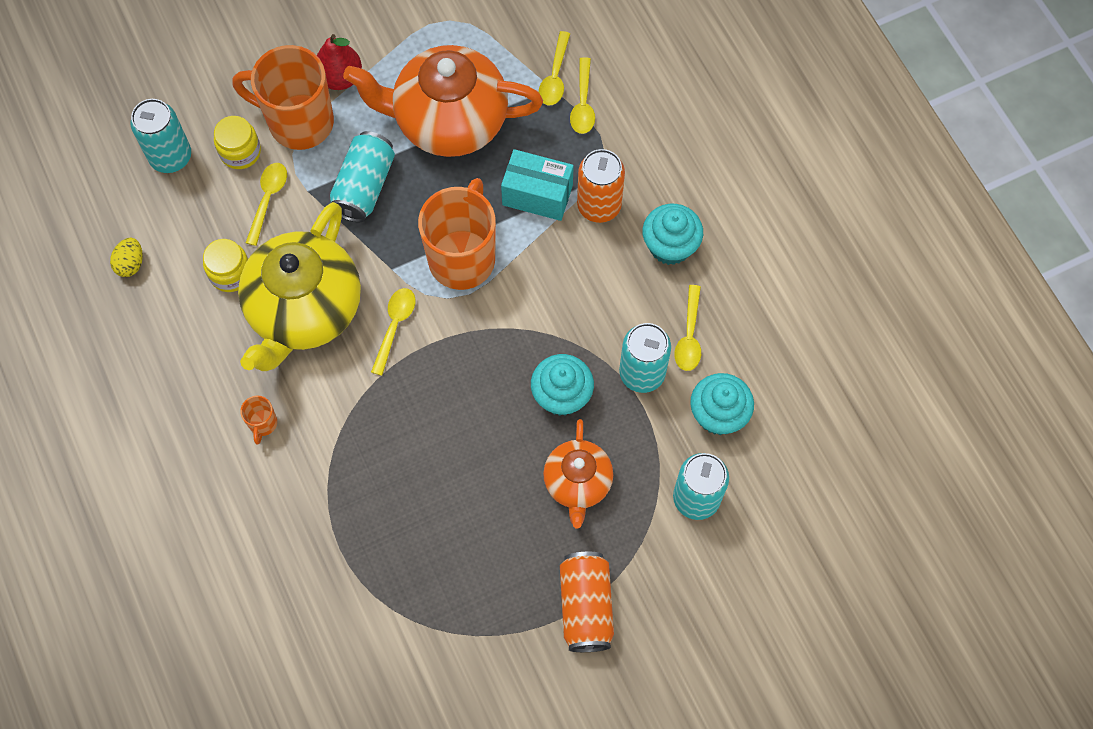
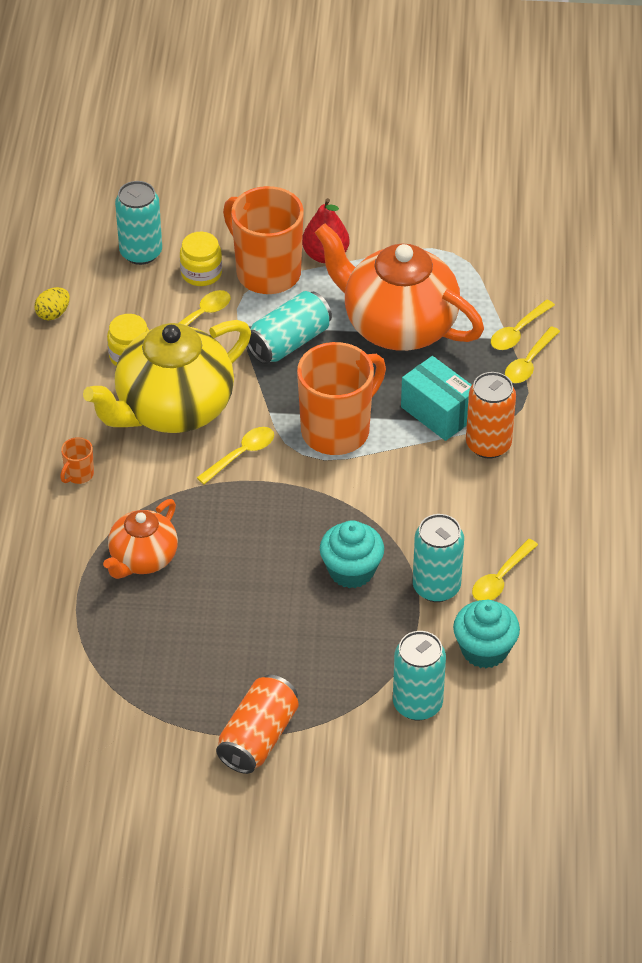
camera: 30 degrees right, 20 degrees down
orange teapot [543,419,613,528] -> orange teapot moved to [103,499,178,579]
turquoise cupcake [642,204,703,265] -> none

